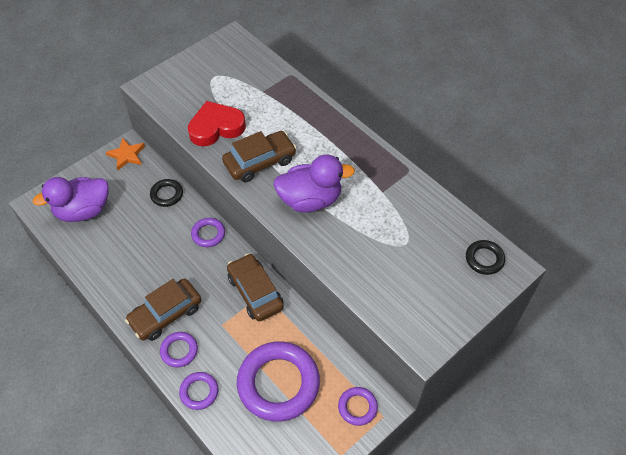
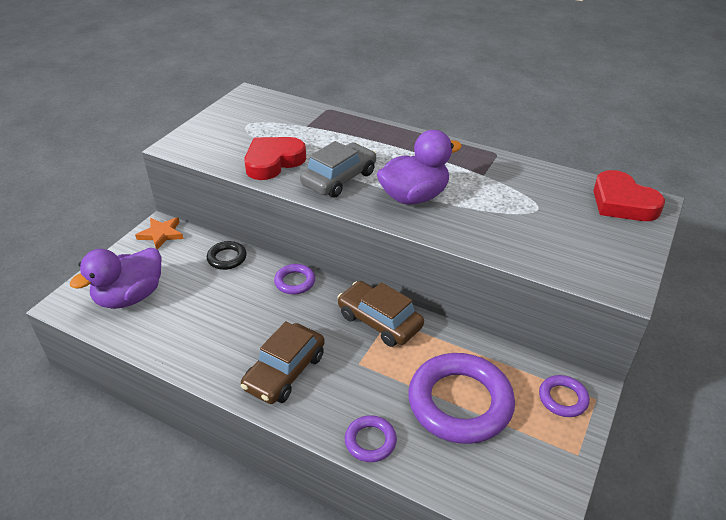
camera: 20 degrees left, 15 degrees down
purple ring [160,332,198,368] -> none
brown car [222,131,297,182] -> grey car [300,141,376,198]
black ring [466,240,505,275] -> red heart [593,170,665,221]

